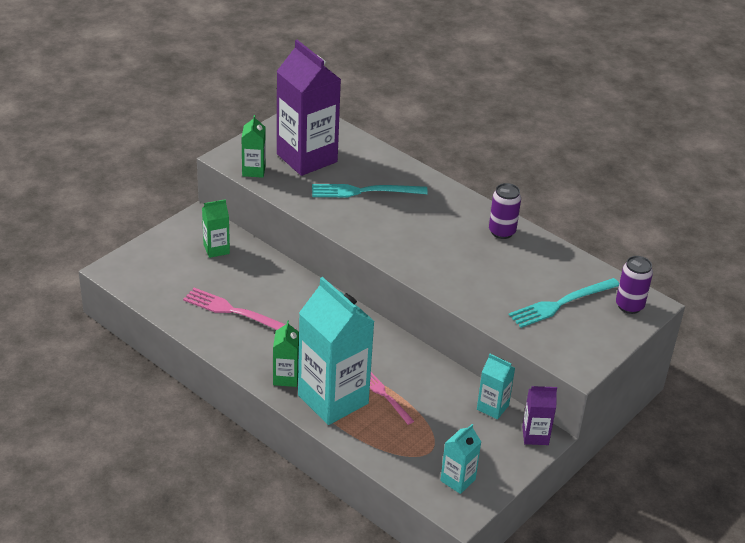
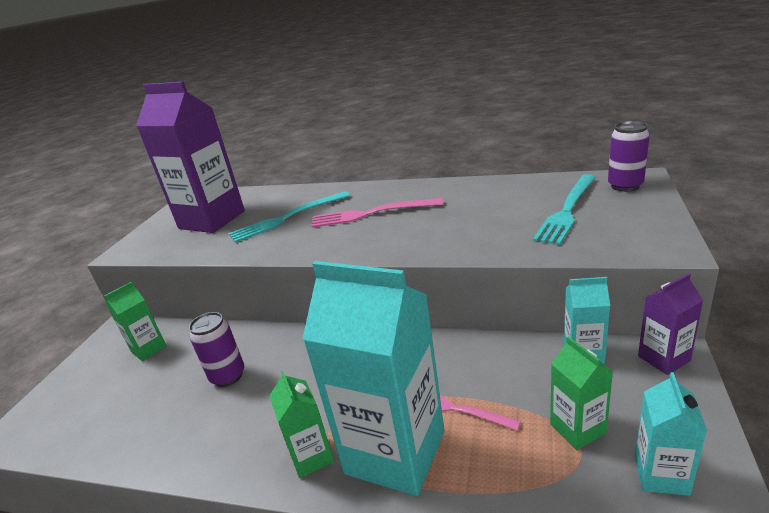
camera: 20 degrees left, 10 degrees down
pink fork [183,288,296,330] -> pink fork moved to [311,198,443,228]
green carton [242,115,266,178] -> green carton moved to [550,337,613,450]
purple can [489,183,521,239] -> purple can moved to [189,312,244,387]

